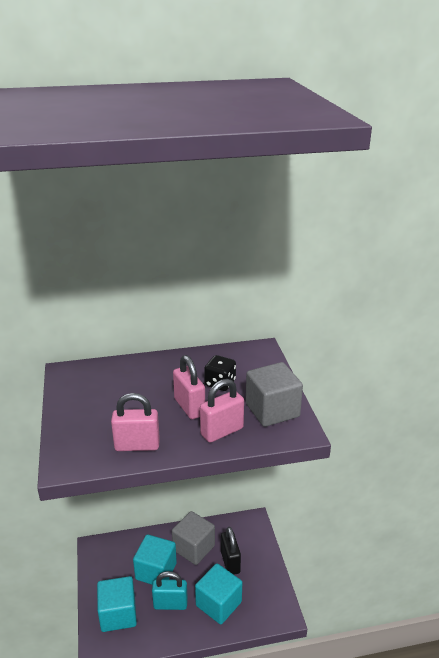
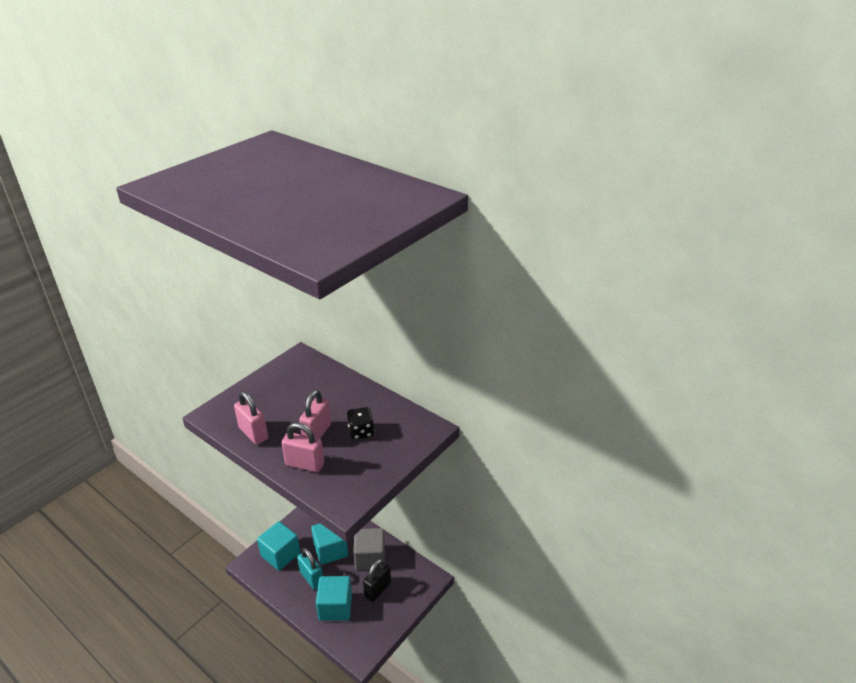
camera: 50 degrees right, 5 degrees up
grey cube [246,362,303,427] -> none

